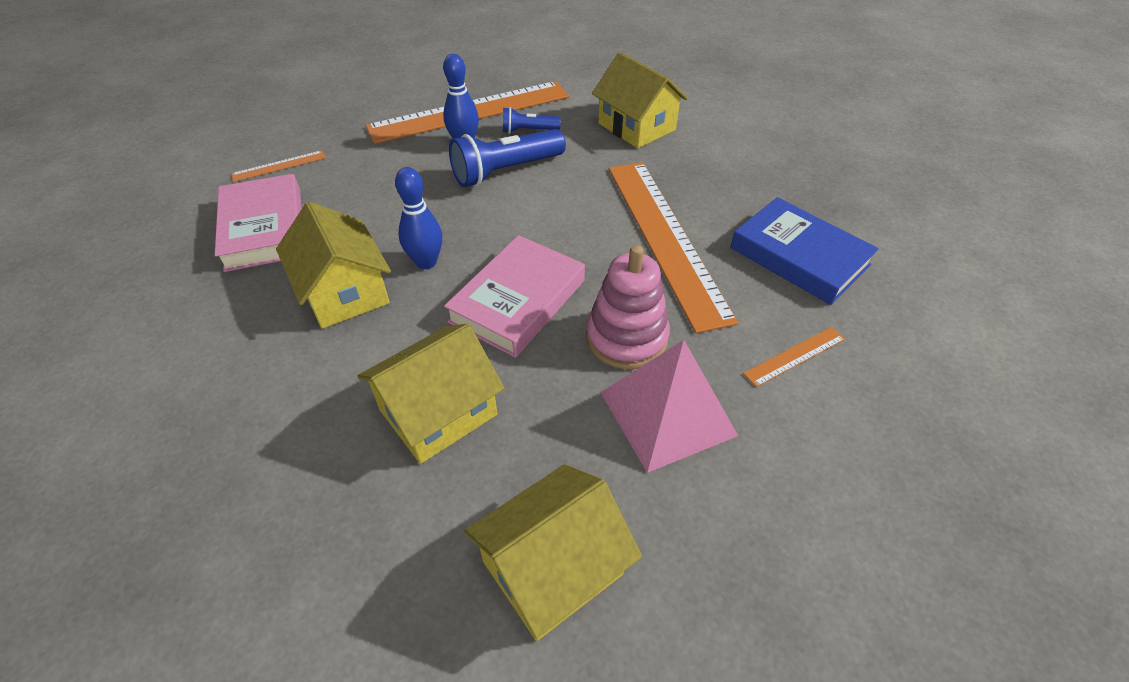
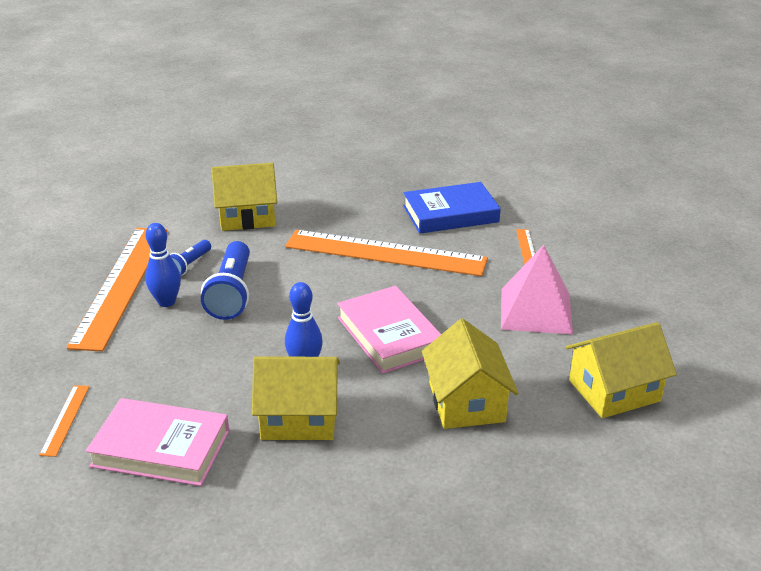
camera: 60 degrees left, 15 degrees down
yellow house [464,464,642,641] -> yellow house turned 75 degrees clockwise [566,322,677,418]
pink stacking toy [586,245,670,369] -> none

